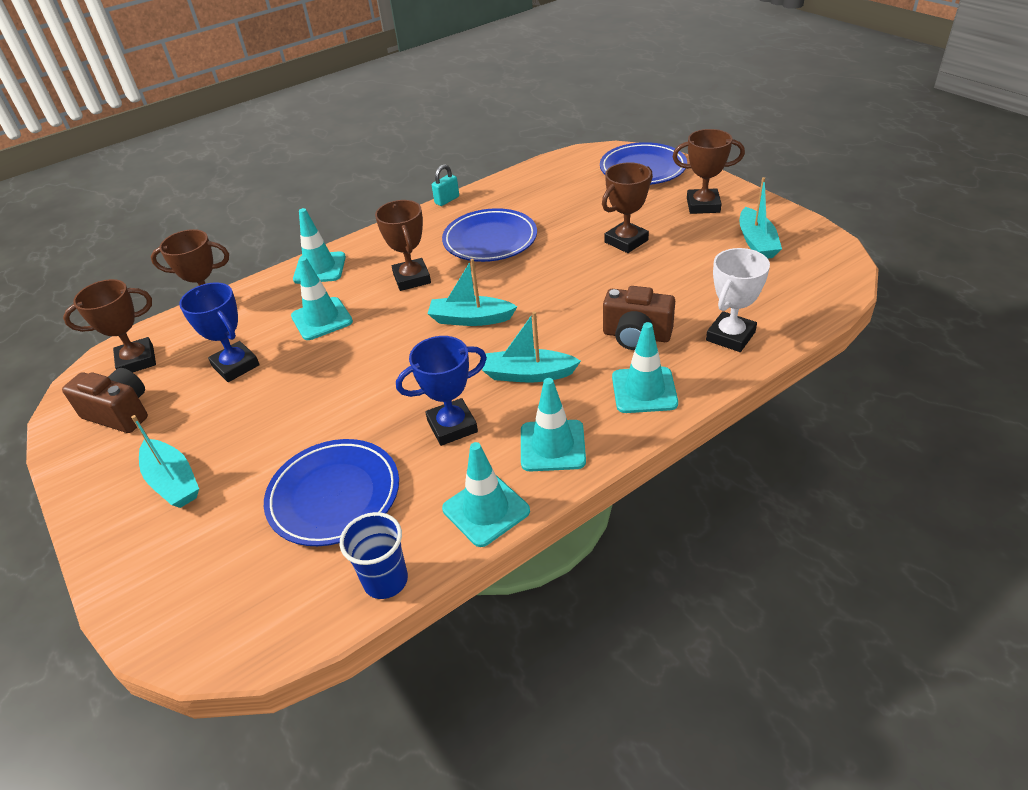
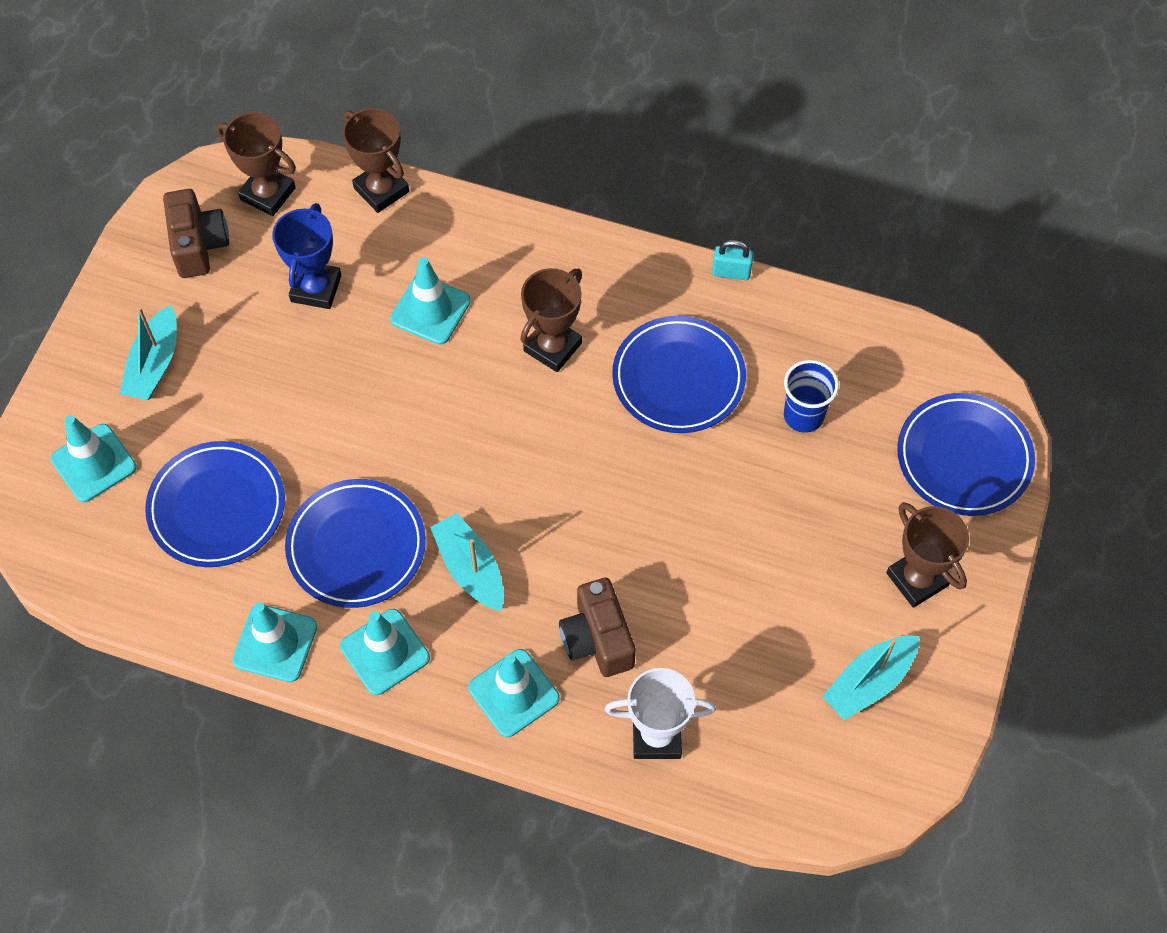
camera: 50 degrees right, 20 degrees up
turquoise traffic cone [293,208,346,284] -> turquoise traffic cone moved to [51,415,137,502]
blue cup [340,512,408,599] -> blue cup moved to [784,360,839,433]
blue trophy [396,336,487,446] -> blue plate [285,479,426,608]
turquoise boat [428,259,518,326] -> none
brown trophy [602,162,653,253] -> none

